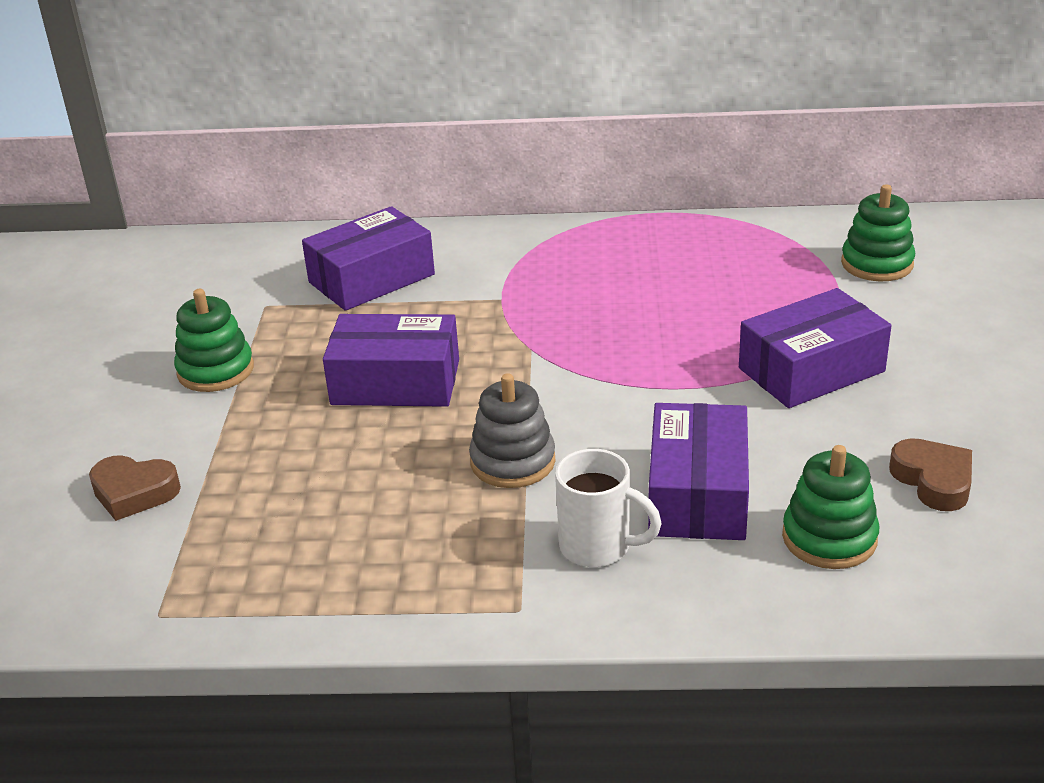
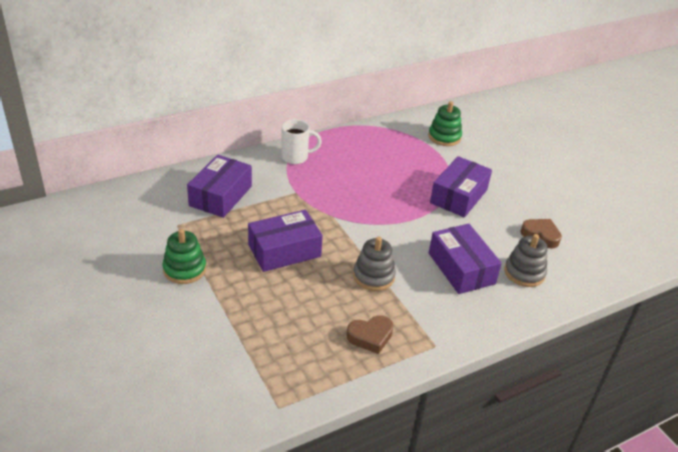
camera: 35 degrees left, 5 degrees up
brown heart [89,455,181,521] -> brown heart moved to [346,315,393,354]
white mug [555,449,662,567] -> white mug moved to [281,119,322,164]
green stacking toy [782,445,879,569] -> grey stacking toy [504,234,547,287]

